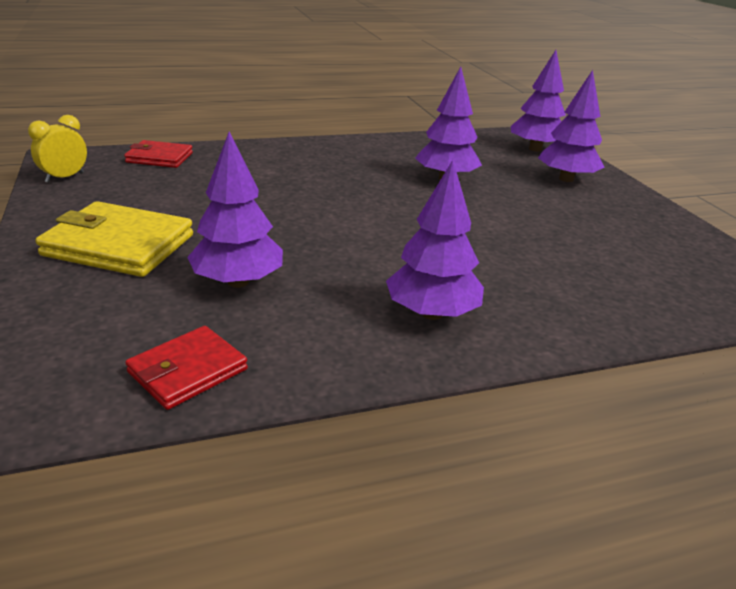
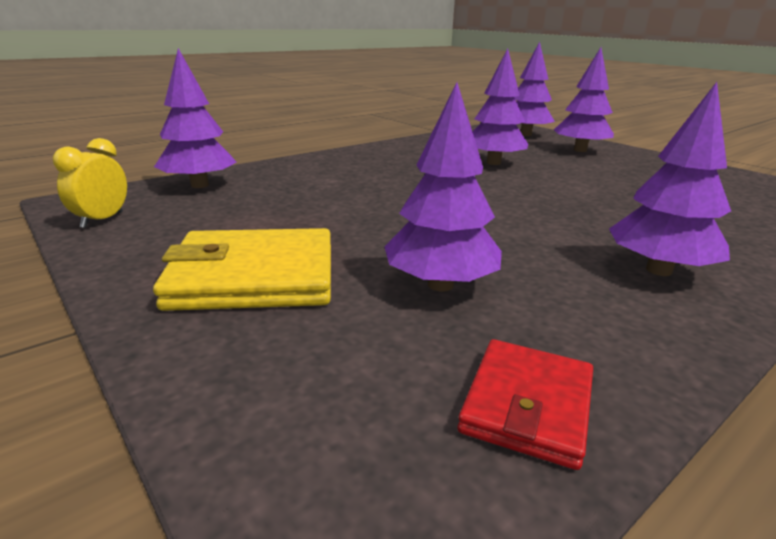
camera: 20 degrees left, 5 degrees down
red wallet [124,140,193,168] -> purple tree [154,48,237,188]

